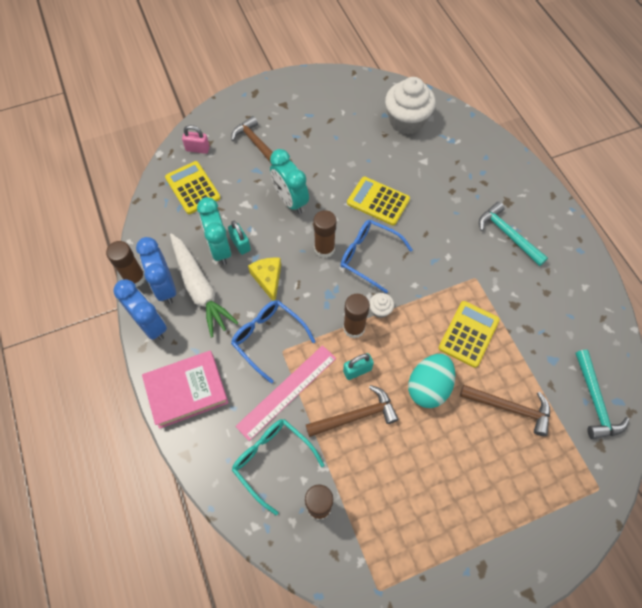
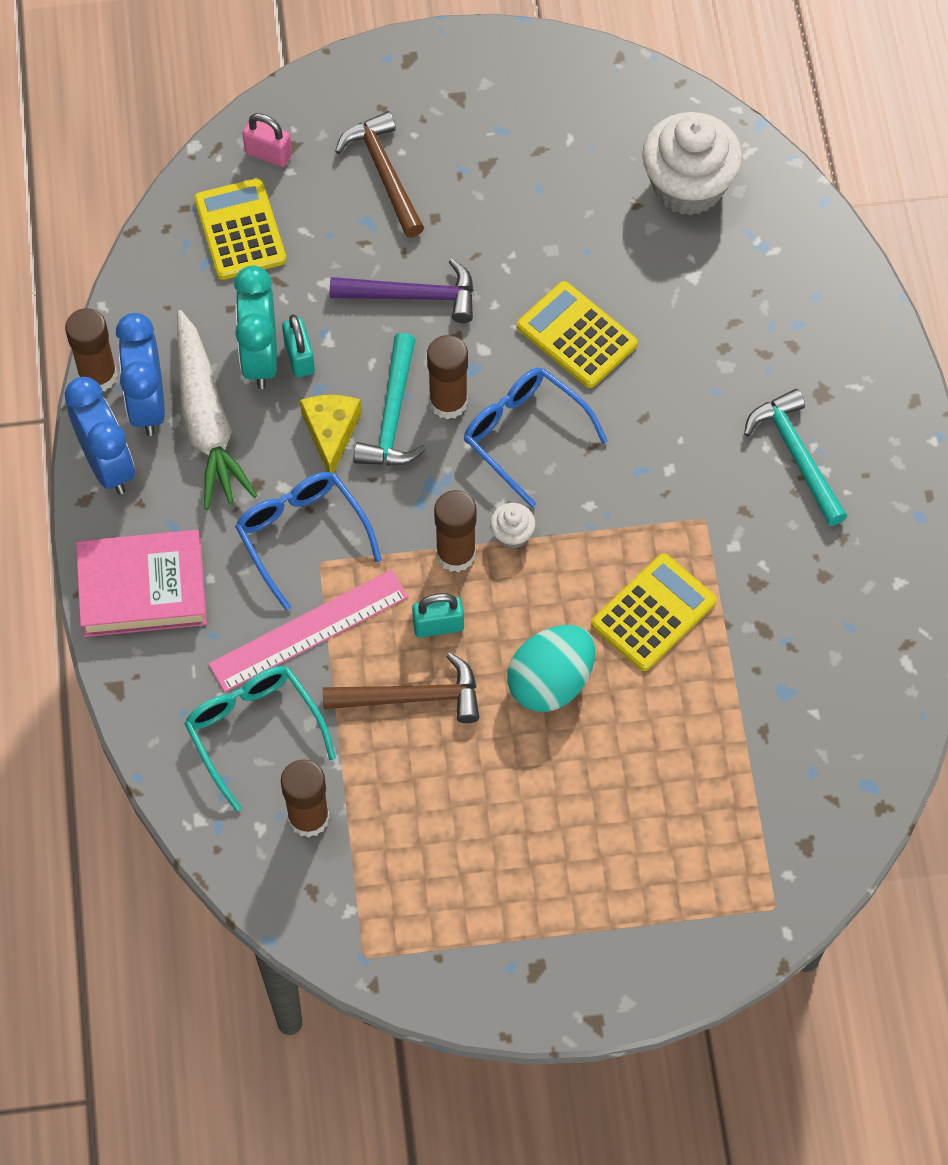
camera: 15 degrees right, 0 degrees up
turquoise clock [270,149,309,214] -> purple hammer [330,259,474,323]
brown hammer [460,385,550,436] -> none
turquoise hammer [575,350,629,439] -> turquoise hammer moved to [353,333,426,466]

